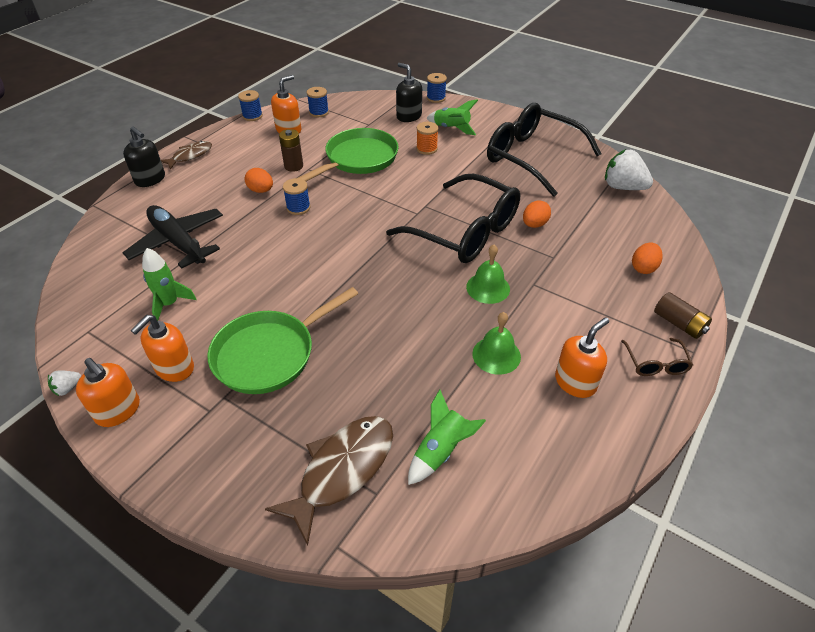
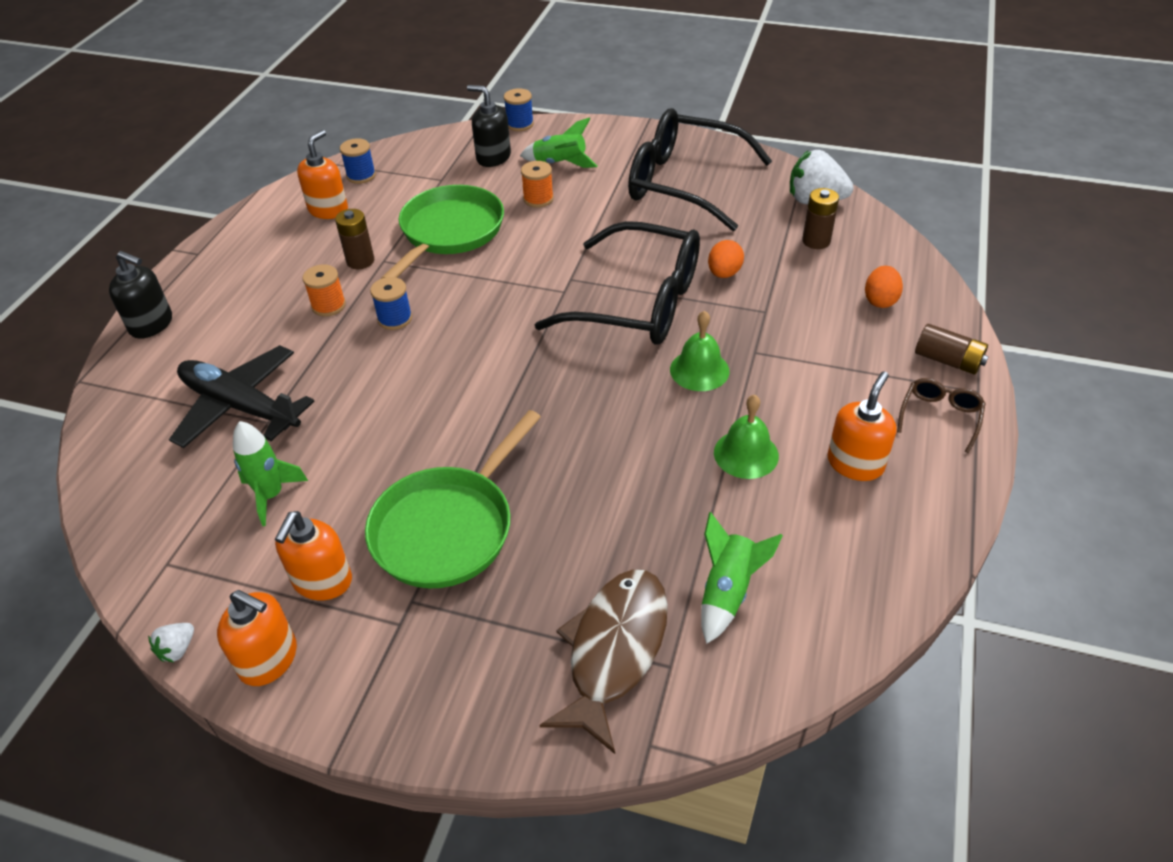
camera: 15 degrees left, 0 degrees up
brown fish [161,141,212,170] -> none
blue spool [238,90,263,121] -> none
orange egg [245,168,273,193] -> orange spool [303,264,346,317]
brown glasses [621,338,693,376] -> brown glasses turned 135 degrees counterclockwise [897,378,986,453]
none -> brown battery [802,188,839,249]

